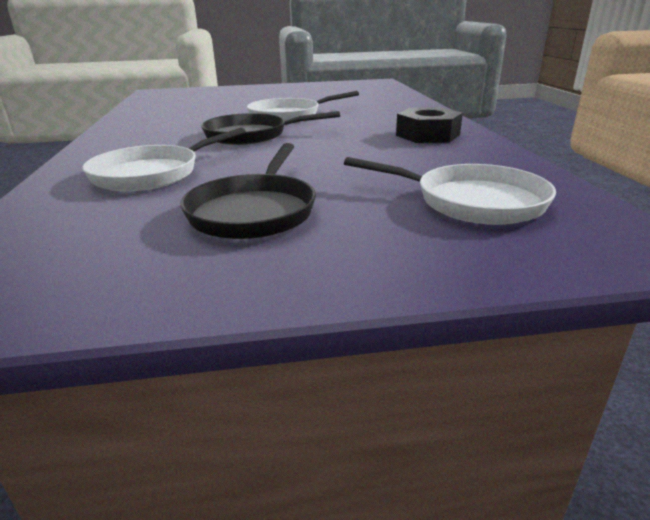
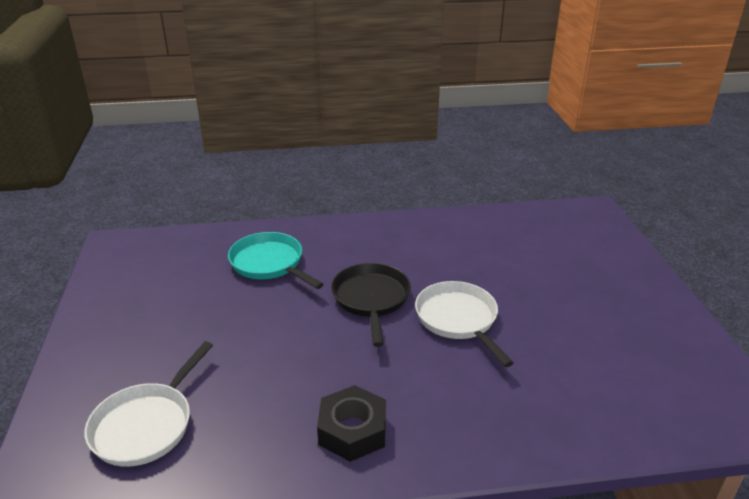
camera: 90 degrees right, 5 degrees up
white pan [82,128,246,191] -> turquoise pan [228,232,324,289]
black pan [180,143,316,239] -> none

